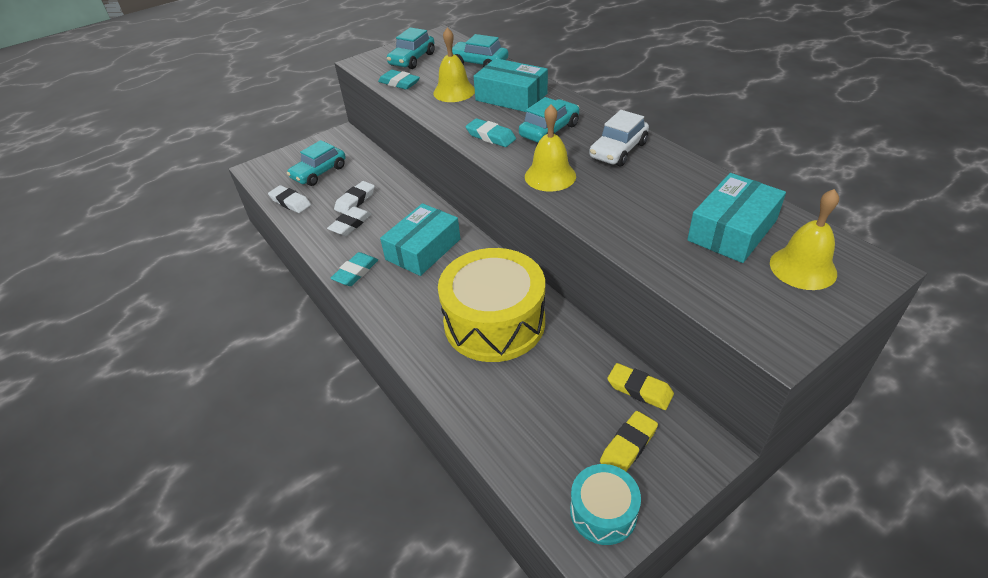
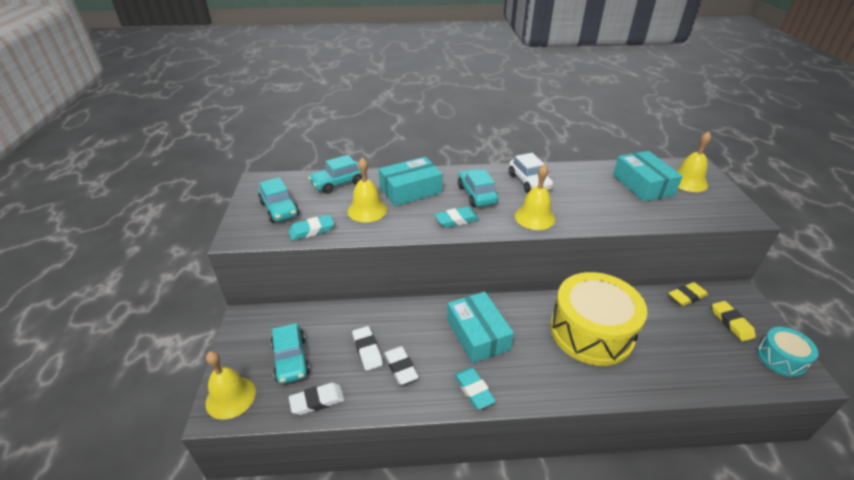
camera: 60 degrees left, 5 degrees down
none -> yellow bell [205,351,256,420]

